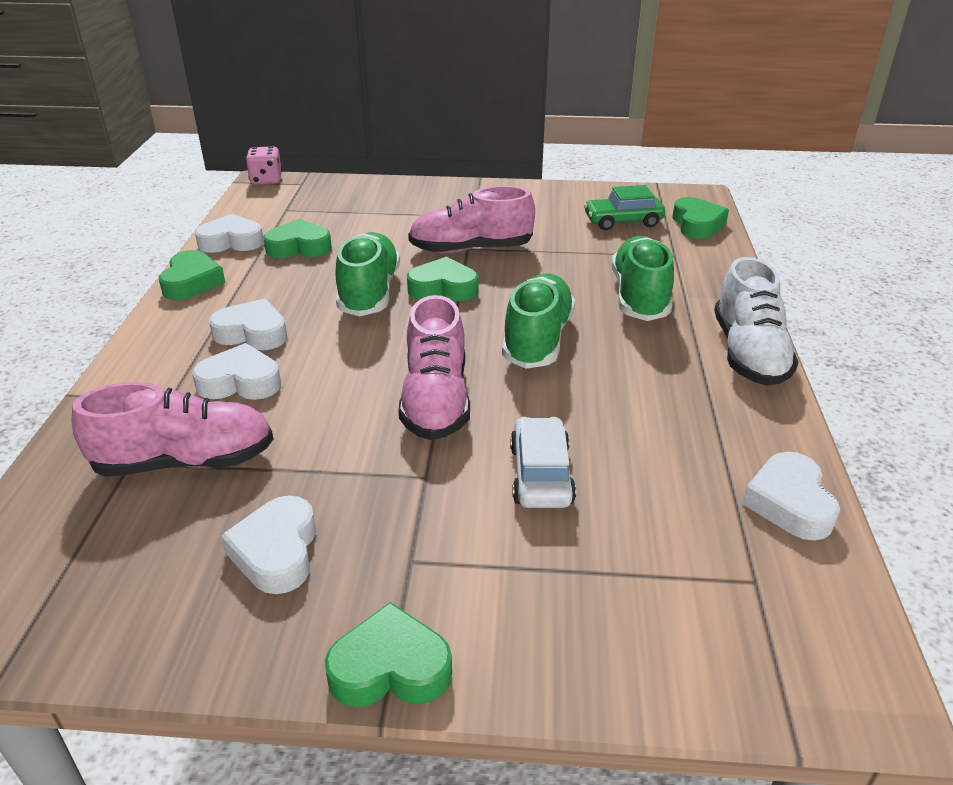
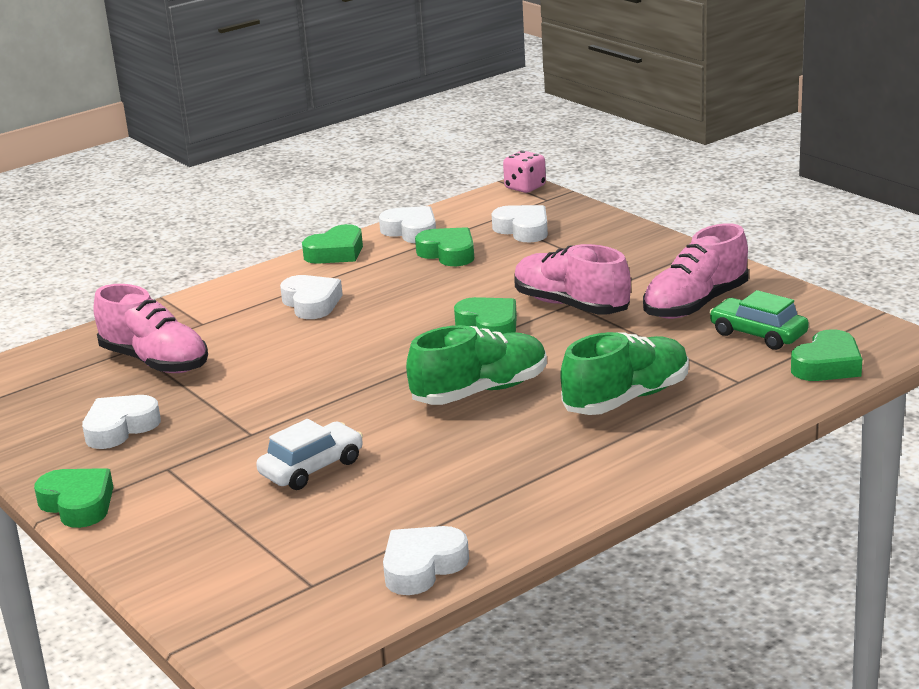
camera: 50 degrees right, 10 degrees down
white heart [192,343,281,400] -> white heart moved to [491,205,548,242]
green shoe [336,232,400,316] -> none
pink shoe [398,295,470,440] -> pink shoe moved to [643,223,749,319]
white shoe [714,257,798,386] -> none

